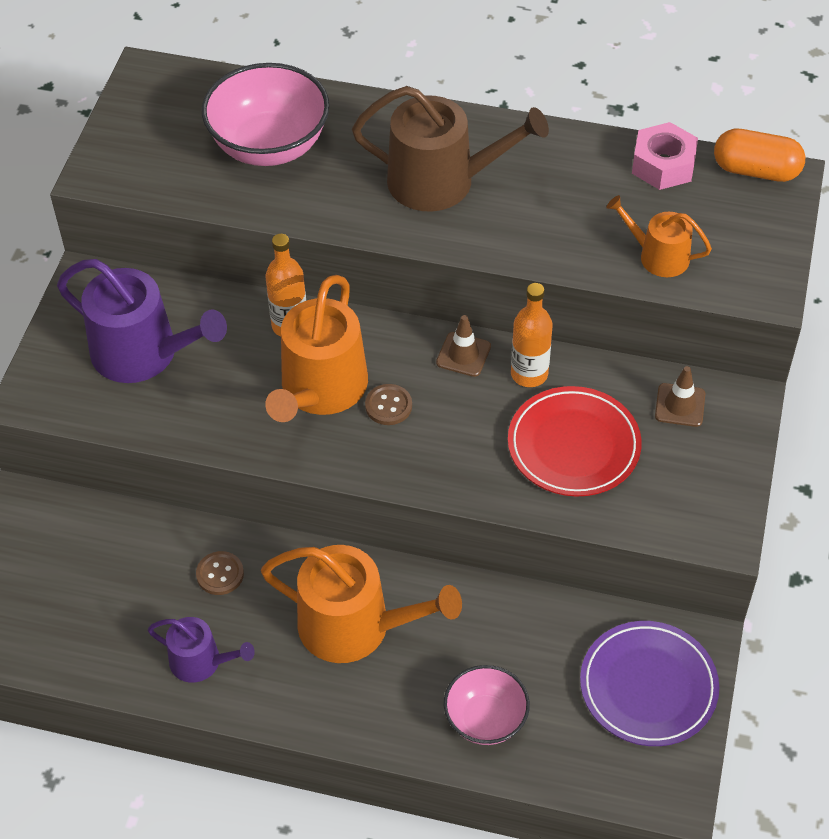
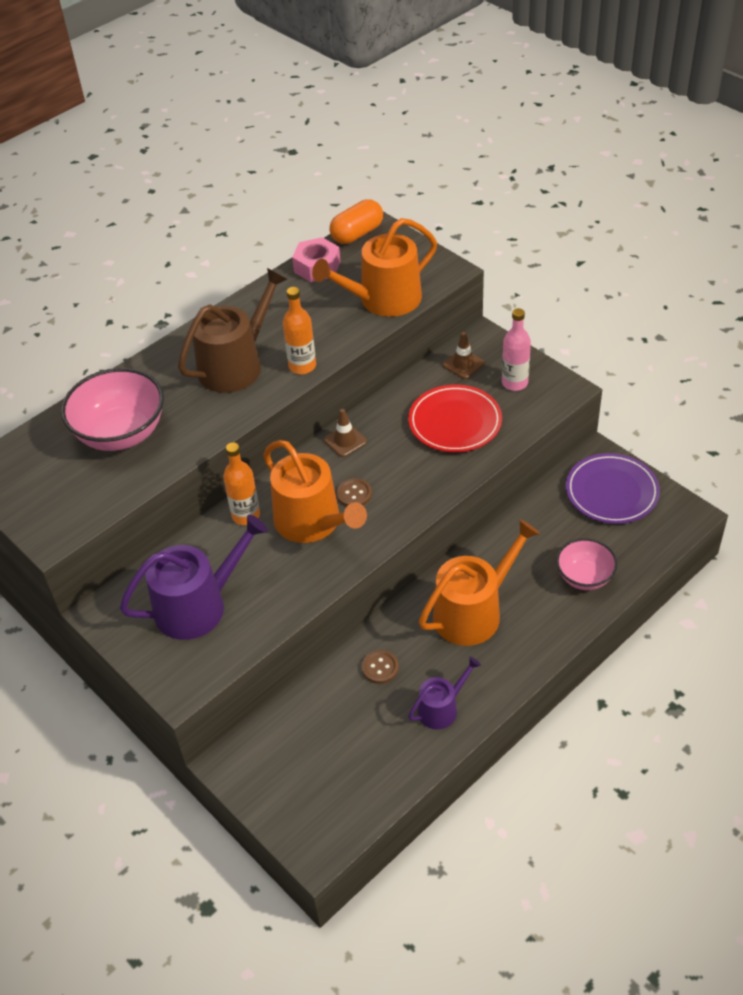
camera: 55 degrees left, 5 degrees down
orange bottle [511,283,552,387] -> orange bottle moved to [283,287,316,374]
orange watering can [606,195,712,277] -> orange watering can [312,218,437,317], size x1.80
none -> pink bottle [502,308,531,391]

